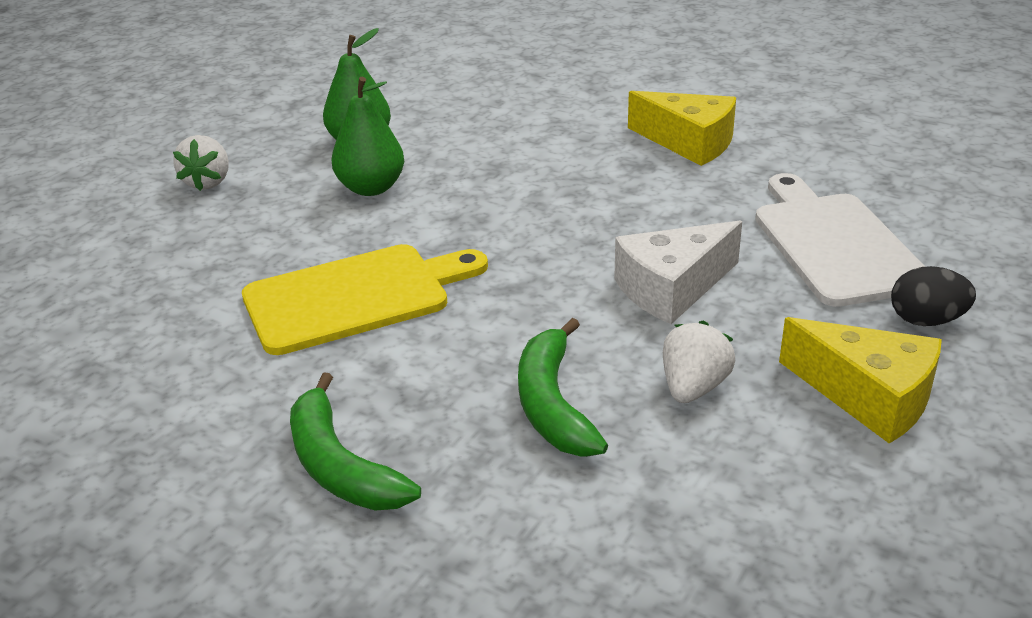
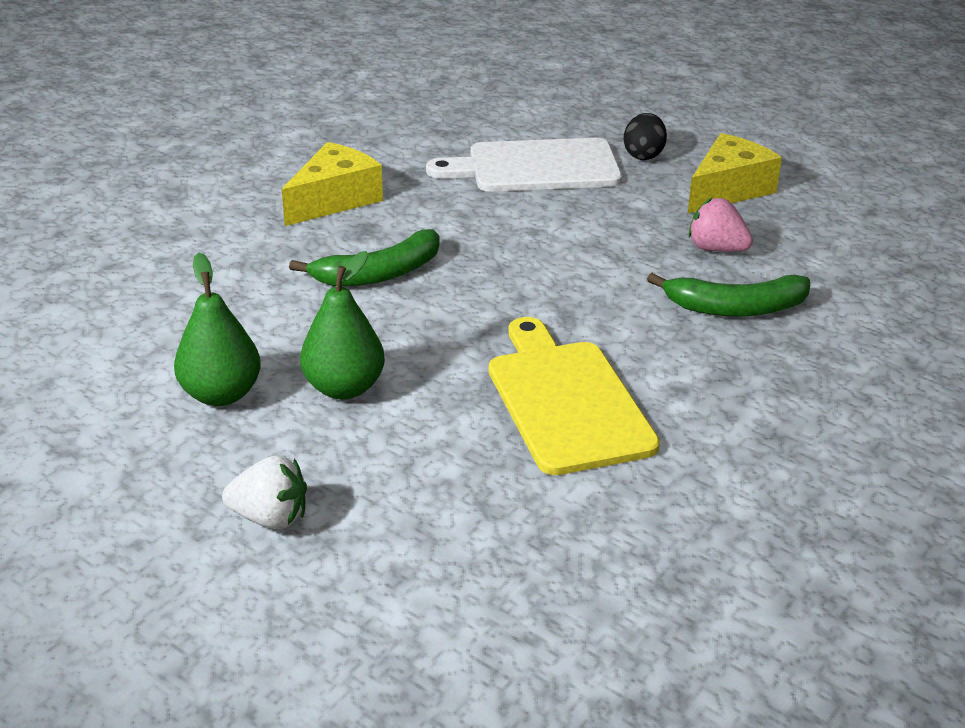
camera: 85 degrees left, 0 degrees up
green banana [290,372,421,511] -> green banana moved to [289,229,440,286]
white cheese [614,221,742,324] -> none
white strawberry [663,321,735,403] -> pink strawberry [689,198,753,252]

